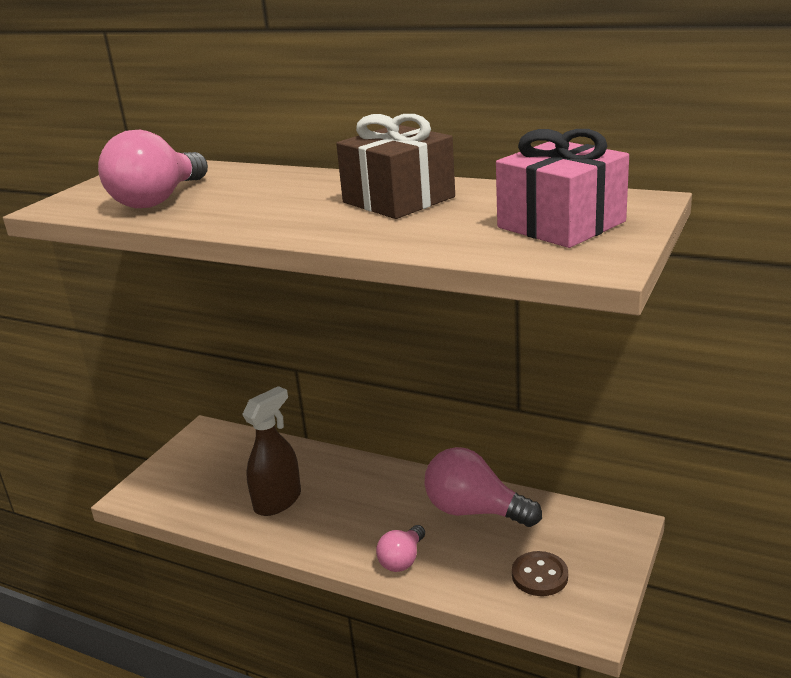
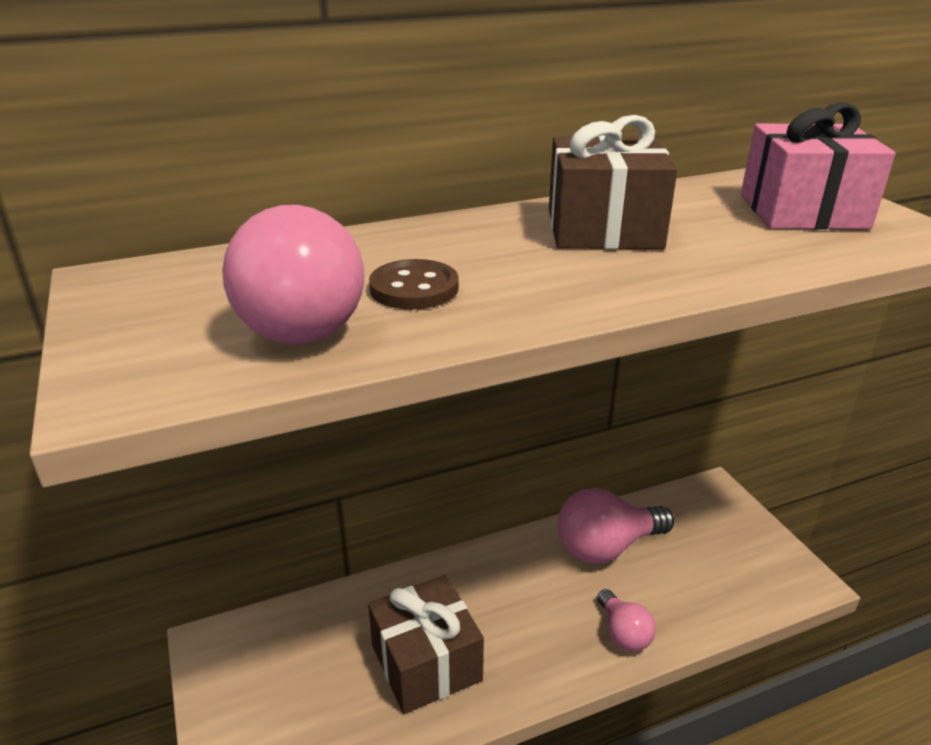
camera: 50 degrees left, 5 degrees up
brown spray bottle [242,386,301,516] -> brown gift [368,575,484,714]
brown button [512,551,568,596] -> brown button moved to [369,259,459,309]

